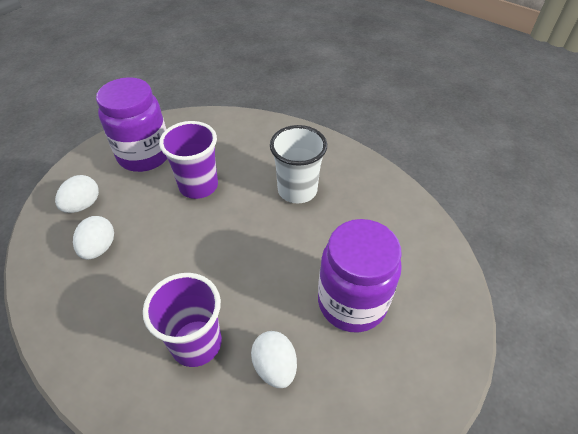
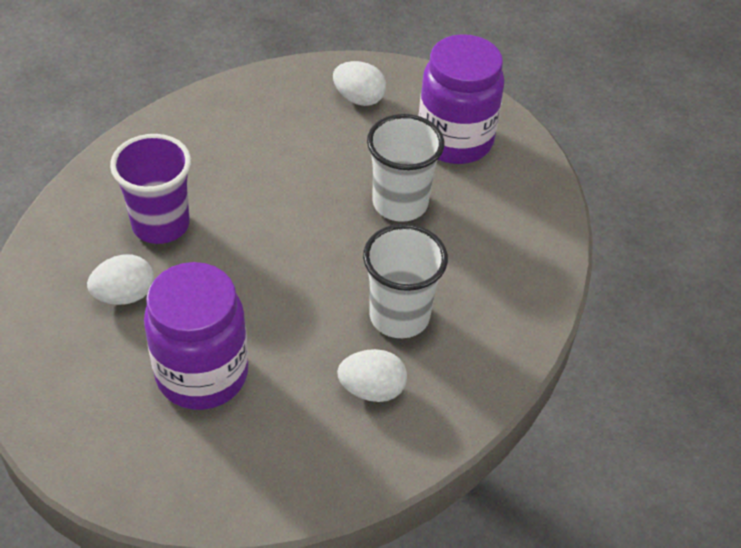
camera: 85 degrees right, 0 degrees up
white egg [73,216,114,260] -> white egg moved to [337,349,407,402]
purple cup [159,121,218,199] -> white cup [367,114,444,222]

